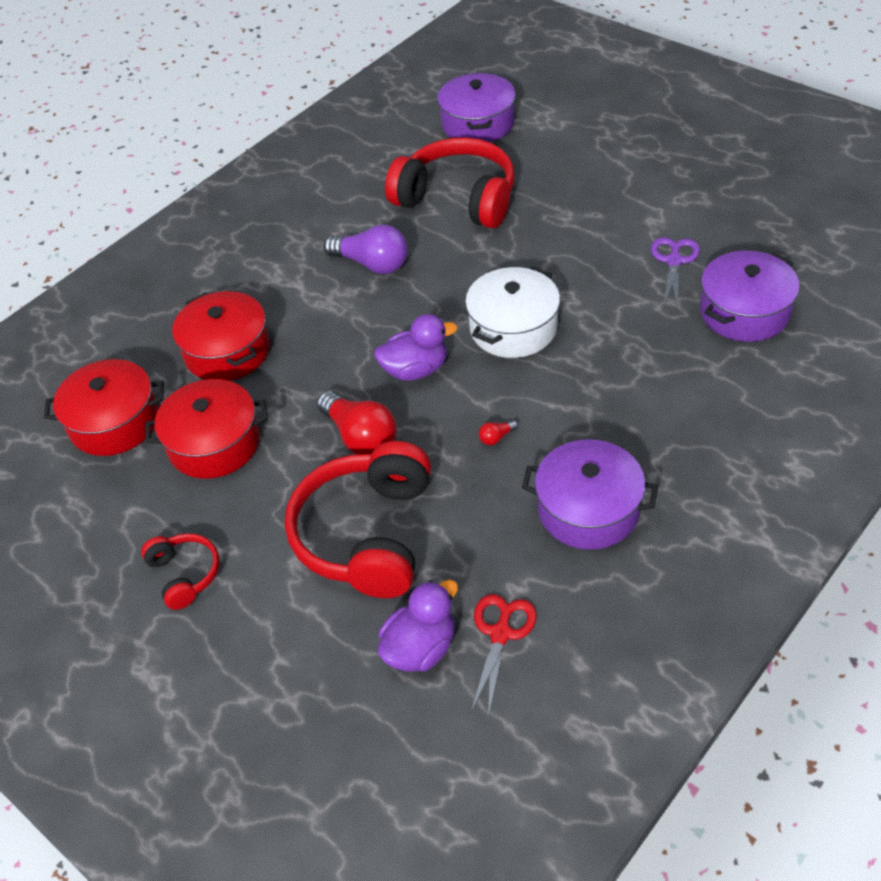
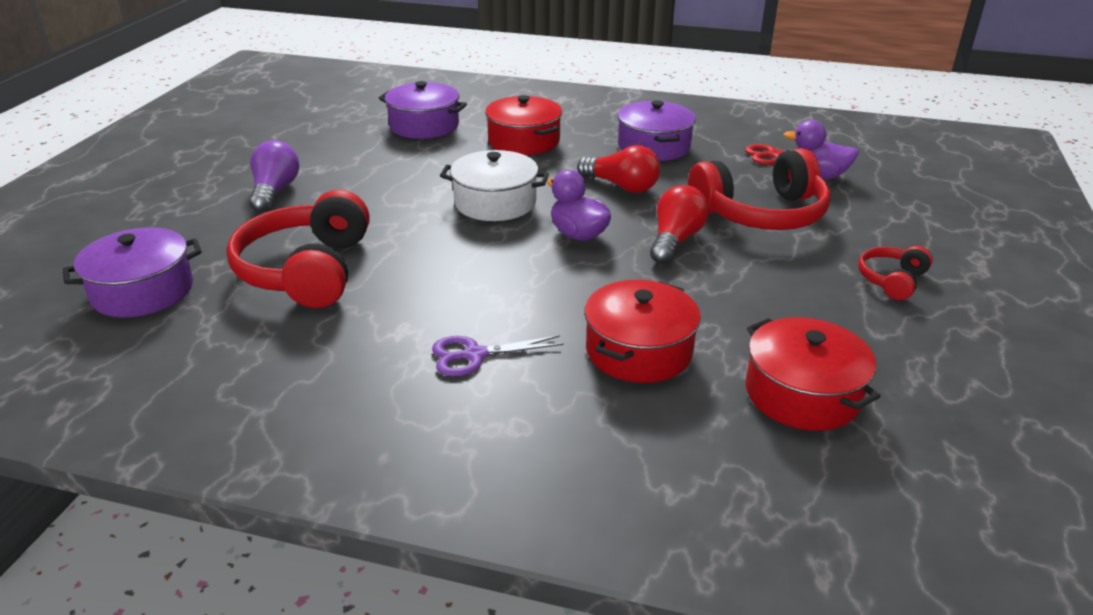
camera: 120 degrees left, 15 degrees down
red pot [145,379,268,479] -> red pot moved to [485,95,562,155]
purple light bulb [324,225,408,274] -> purple light bulb moved to [249,140,300,213]
red light bulb [479,420,518,445] -> red light bulb [577,145,660,193], size x2.43
purple scissors [651,237,700,309] -> purple scissors moved to [432,335,564,376]

